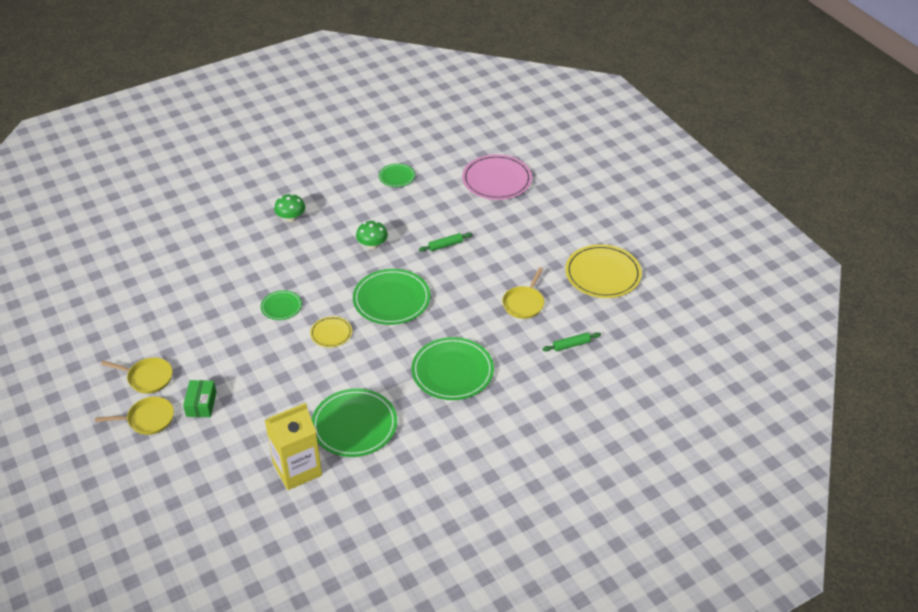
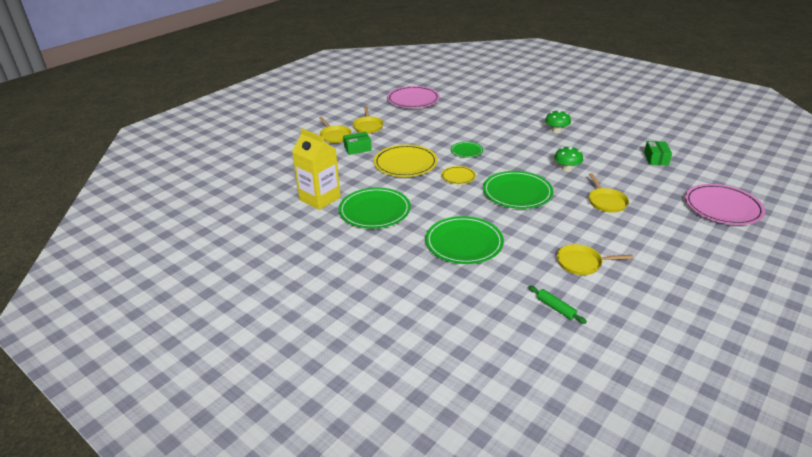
camera: 70 degrees right, 10 degrees down
green plate [379,164,415,187] -> green box [644,141,672,165]
green rolling pin [419,233,472,252] -> yellow pan [589,173,629,213]
yellow plate [565,244,642,298] -> yellow plate moved to [374,145,438,177]
none -> pink plate [387,86,440,108]

